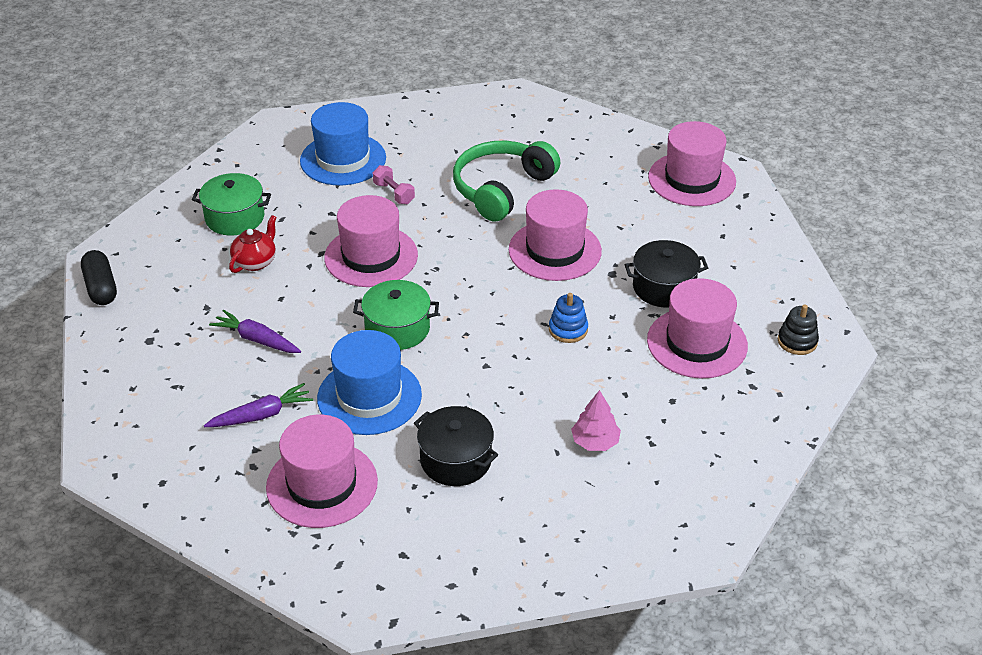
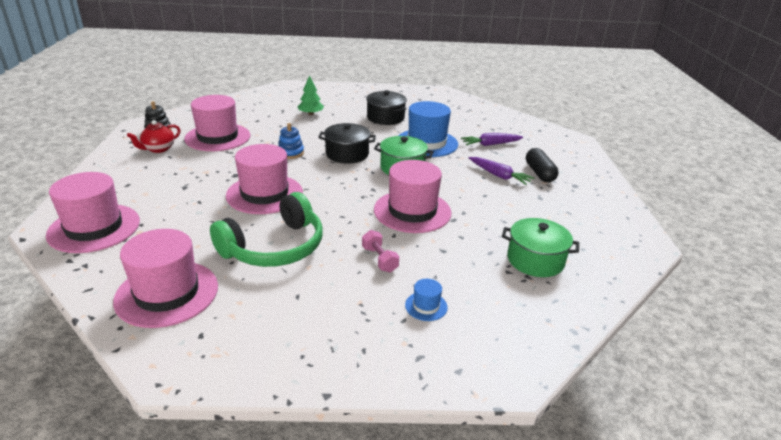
camera: 170 degrees left, 10 degrees down
black capsule [81,250,117,305] -> black capsule moved to [526,148,559,182]
red teapot [229,215,277,273] -> red teapot moved to [127,120,181,153]
pink hat [266,415,378,528] -> pink hat moved to [113,229,218,328]
blue hat [300,102,386,185] -> blue hat [405,279,448,321], size x0.43
pink tree [571,390,621,451] -> green tree [297,75,324,115]
black pot [625,240,708,308] -> black pot moved to [318,123,376,164]

